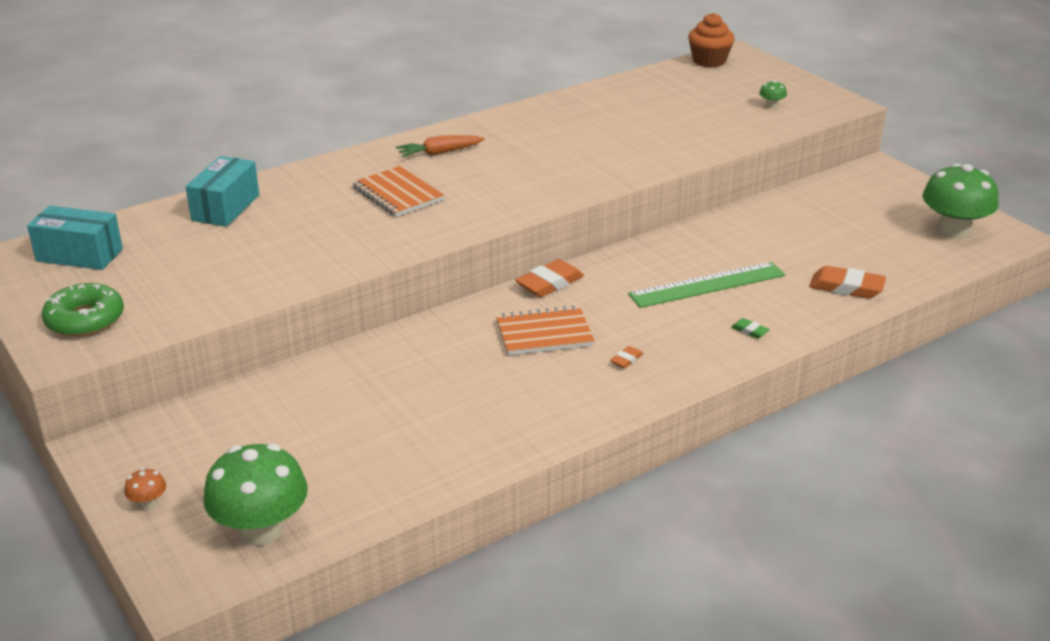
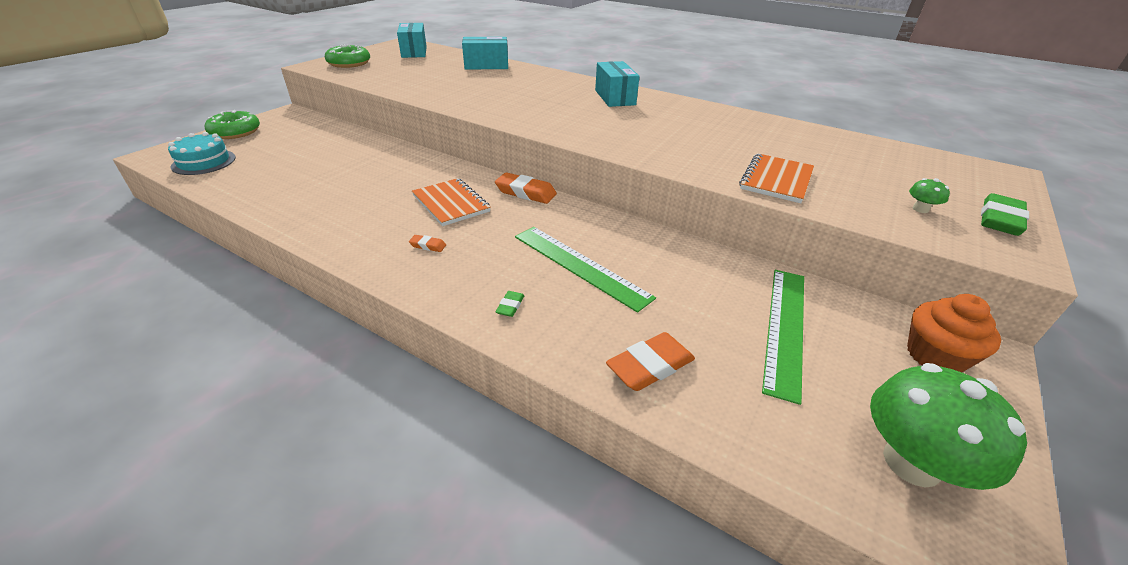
camera: 65 degrees right, 5 degrees up
orange mushroom [124,468,166,509] -> green donut [205,110,260,139]
green mushroom [203,444,308,546] -> turquoise cake [168,132,236,175]
orange notebook [352,166,444,217] -> orange notebook moved to [739,153,814,203]
orange carrot [396,135,485,157] -> turquoise box [595,61,640,107]
orange cupcake [688,13,735,67] -> orange cupcake moved to [907,294,1001,372]
orange eraser [809,266,886,299] -> orange eraser turned 60 degrees clockwise [606,332,695,391]
none -> green ruler [762,270,804,405]
none -> green eraser [981,193,1029,236]

